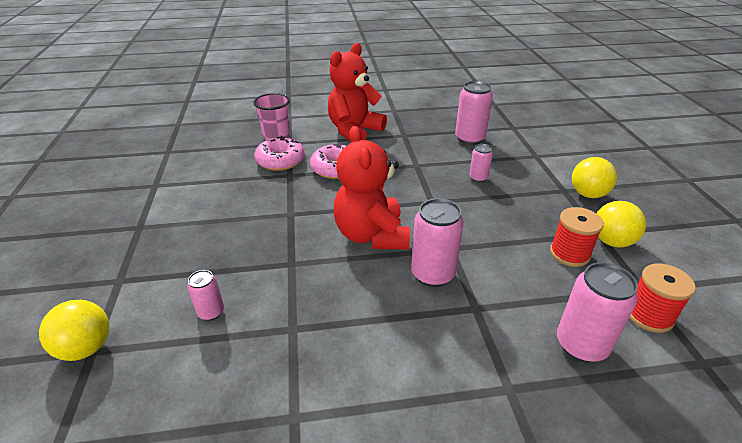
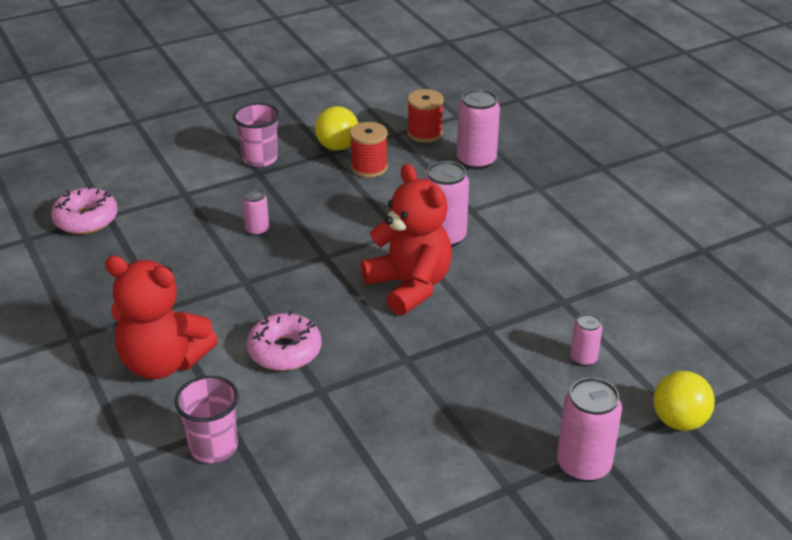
camera: 110 degrees left, 0 degrees up
pink donut [254,136,305,171] -> pink donut moved to [51,185,118,234]
red teddy bear [334,126,410,249] -> red teddy bear turned 90 degrees counterclockwise [361,164,452,316]
pink can [455,81,493,145] -> pink can moved to [557,377,622,482]
yellow ball [572,157,617,198] -> pink cup [233,103,280,167]

